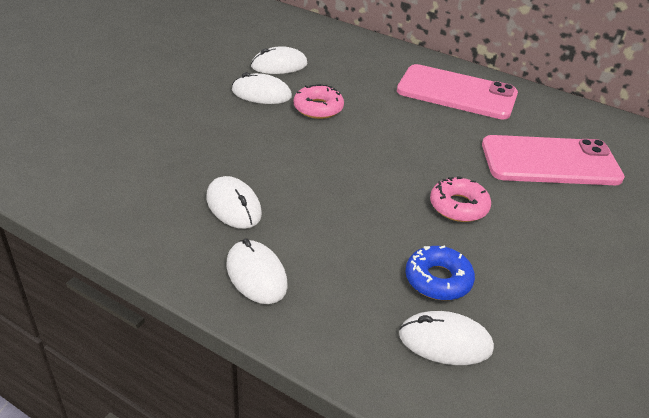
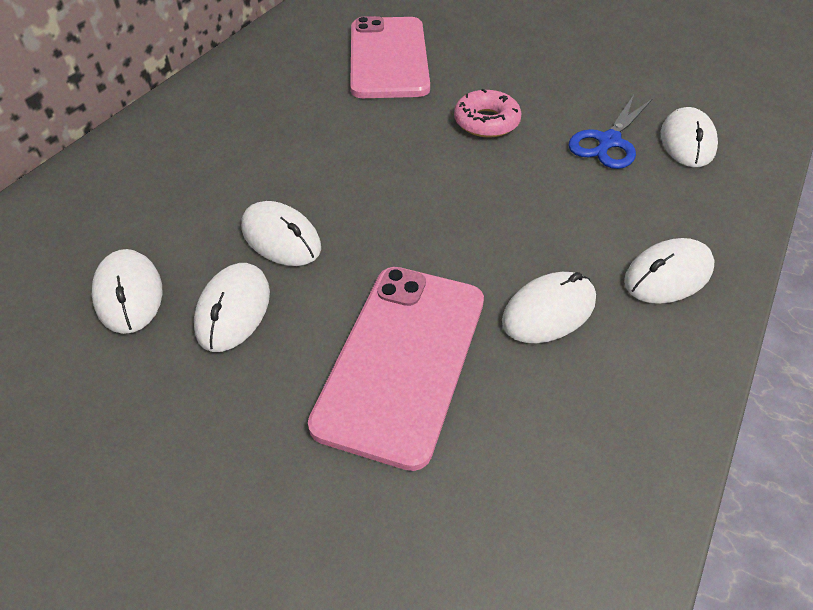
camera: 90 degrees left, 10 degrees up
pink donut [294,84,344,119] -> white mouse [241,201,321,266]
pink phone [397,64,518,119] -> pink phone moved to [308,267,484,471]
blue donut [405,246,475,300] -> blue scissors [569,95,652,169]

